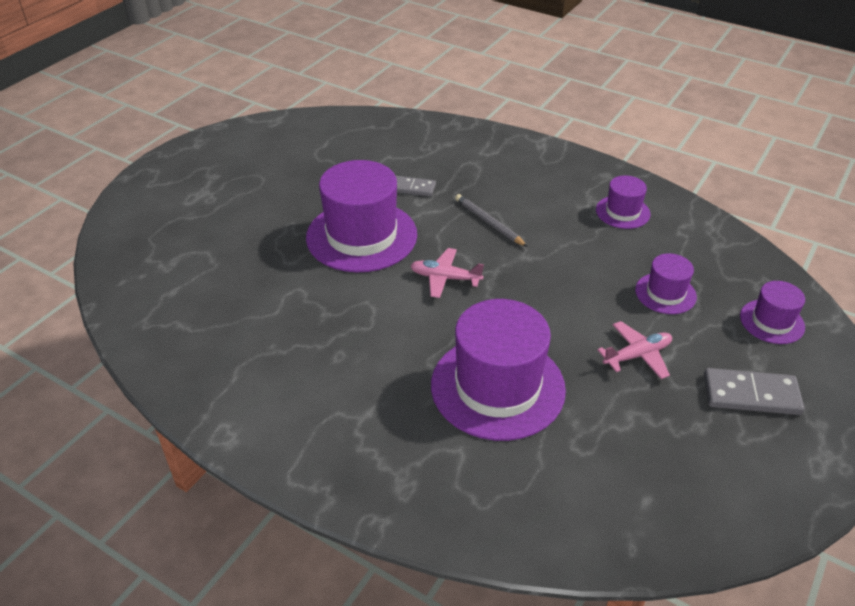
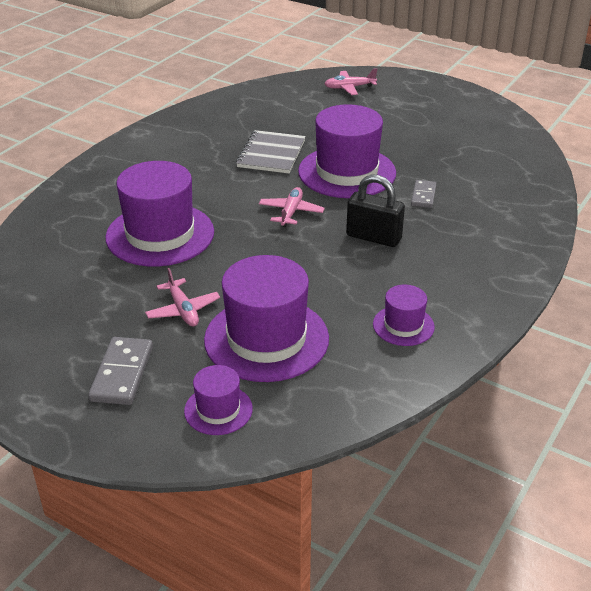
camera: 90 degrees right, 5 degrees down
grey pencil [455,194,528,247] -> black padlock [346,174,405,247]
purple hat [635,253,697,314] -> purple hat [204,255,329,382], size x1.99
none -> grey notebook [236,130,306,173]
none -> pink plane [324,68,377,95]

